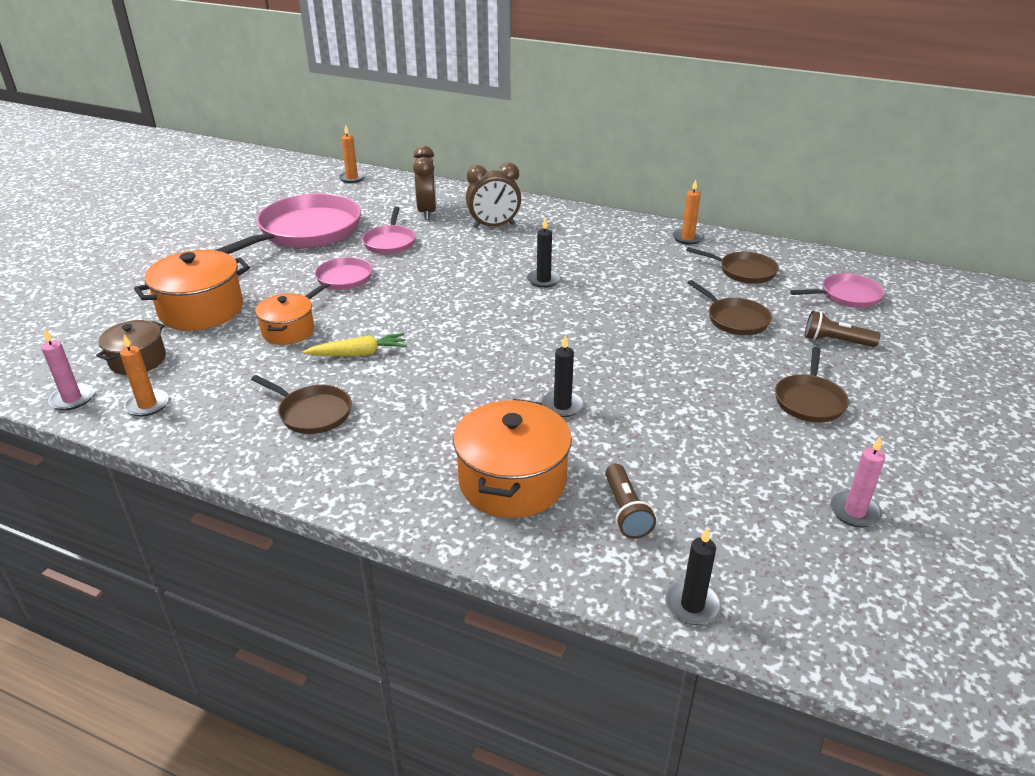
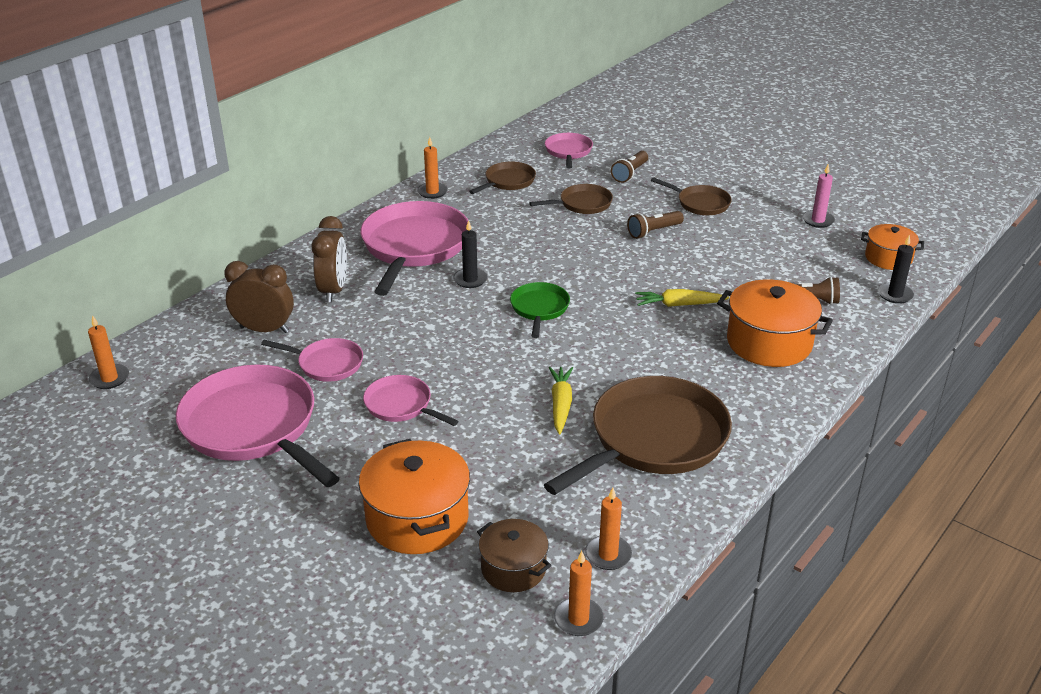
camera: 75 degrees left, 0 degrees up
pink candle [41,328,94,410] -> orange candle [554,551,604,636]
brown pan [251,375,352,434] -> brown pan [544,376,732,495], size x1.98
orange pot [255,293,314,345] -> orange pot moved to [861,224,924,270]
black candle [542,335,584,417] -> yellow carrot [635,289,729,307]
none -> pink pan [360,201,468,296]
none -> green pan [510,282,570,338]
none -> brown flashlight [627,211,684,239]

